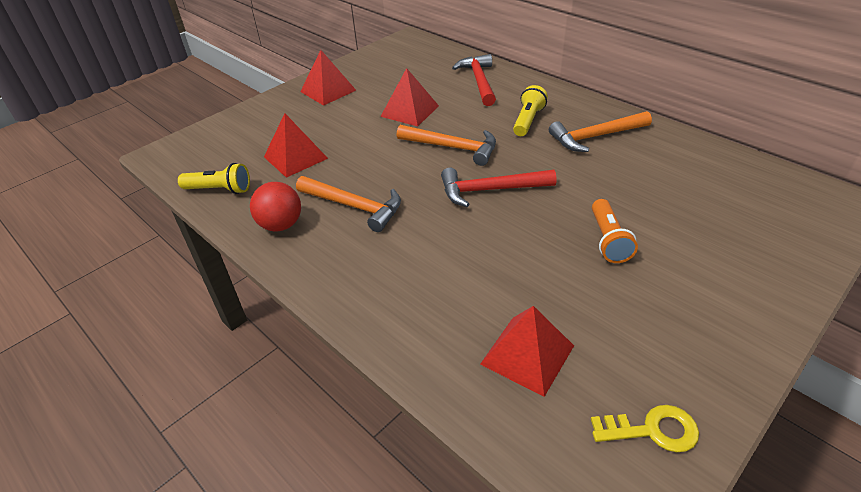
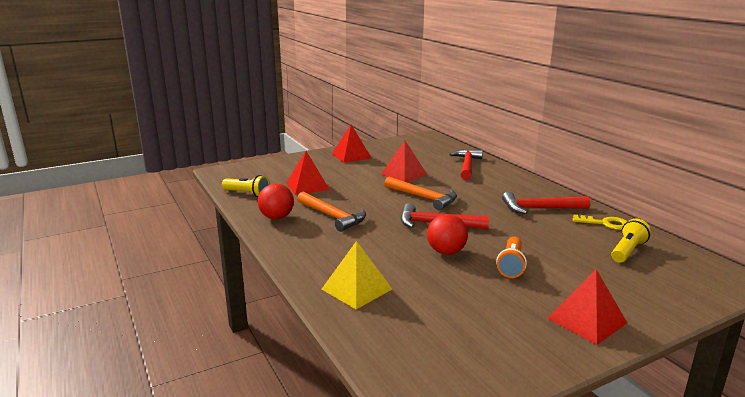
camera: 15 degrees right, 20 degrees down
red pyramid [480,306,574,397] -> red pyramid moved to [547,269,627,345]
yellow flashlight [513,85,548,136] -> yellow flashlight moved to [611,219,651,263]
orange hammer [549,111,652,152] -> red hammer [502,191,590,214]
yellow key [591,405,699,452] -> yellow key moved to [573,215,628,230]
none -> yellow pyramid [322,241,392,309]
none -> red ball [427,214,468,255]

